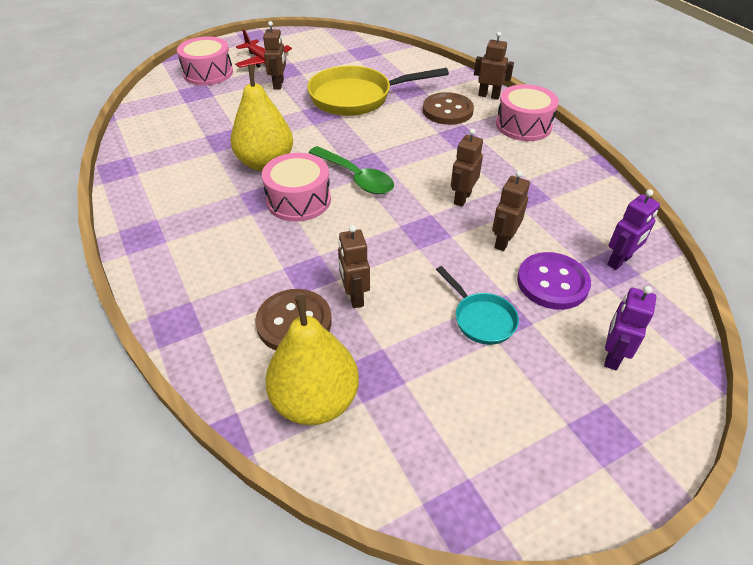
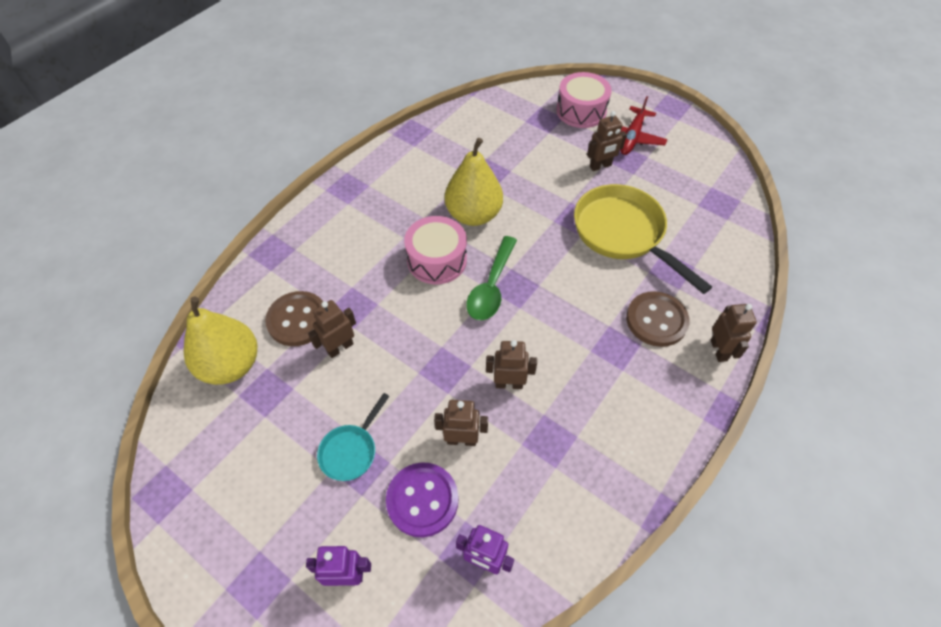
camera: 65 degrees right, 10 degrees up
pink drum [496,84,559,141] -> none

